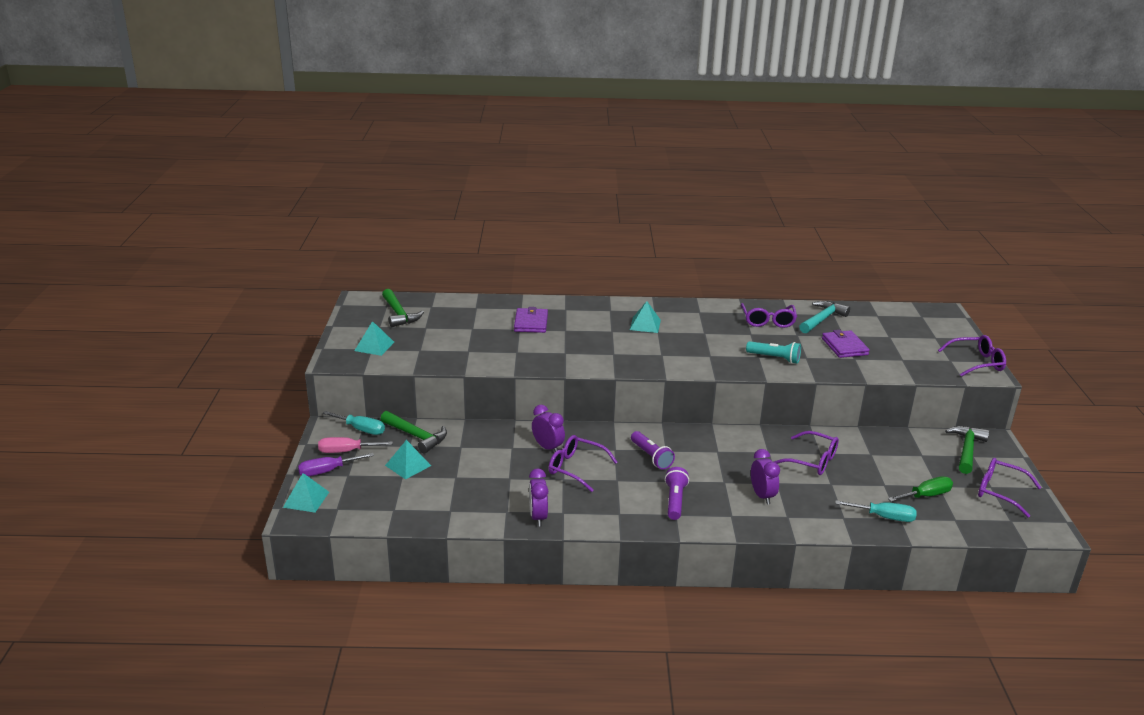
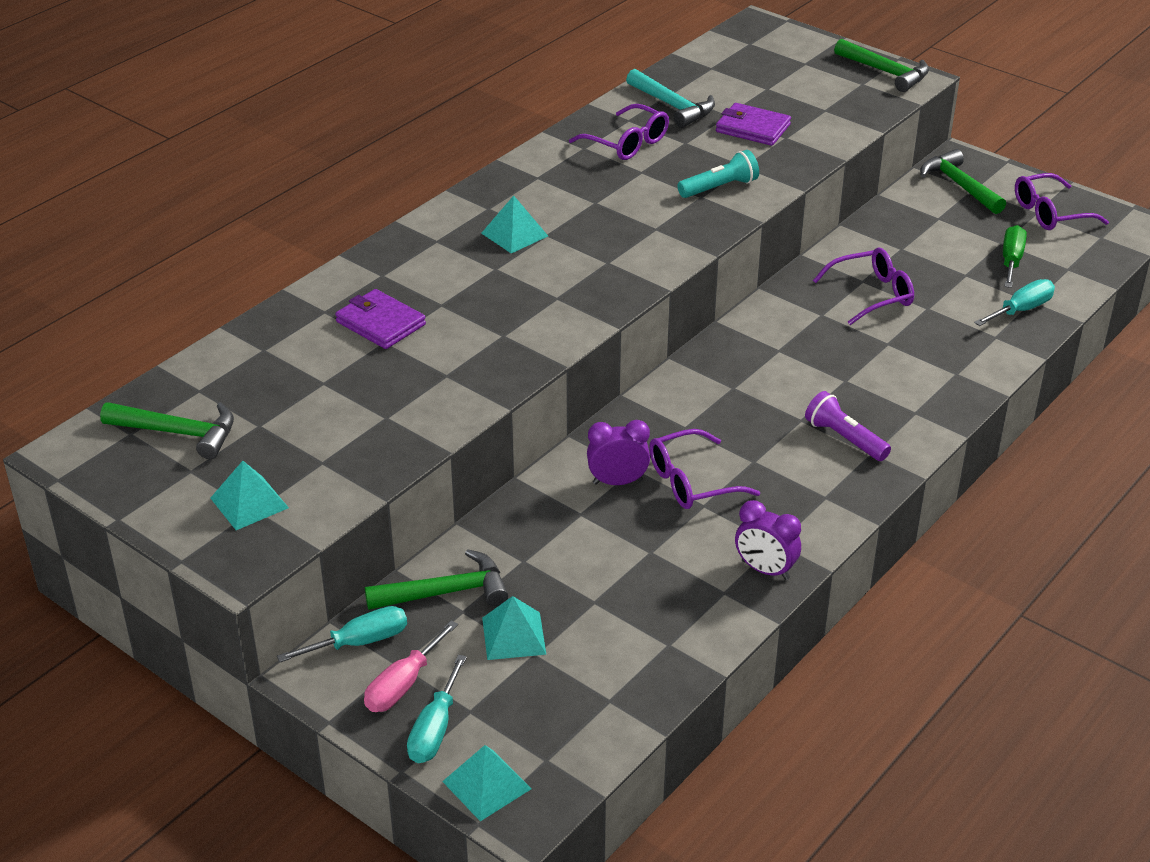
camera: 50 degrees left, 10 degrees up
purple screwdriver [298,453,374,476] -> turquoise screwdriver [407,655,467,763]
purple flashlight [631,431,675,470] -> none
purple clock [751,449,780,505] -> none
turquoise hammer [799,301,850,333] -> turquoise hammer turned 150 degrees clockwise [626,69,715,128]
purple glasses [938,335,1006,377] -> green hammer [834,39,929,92]

